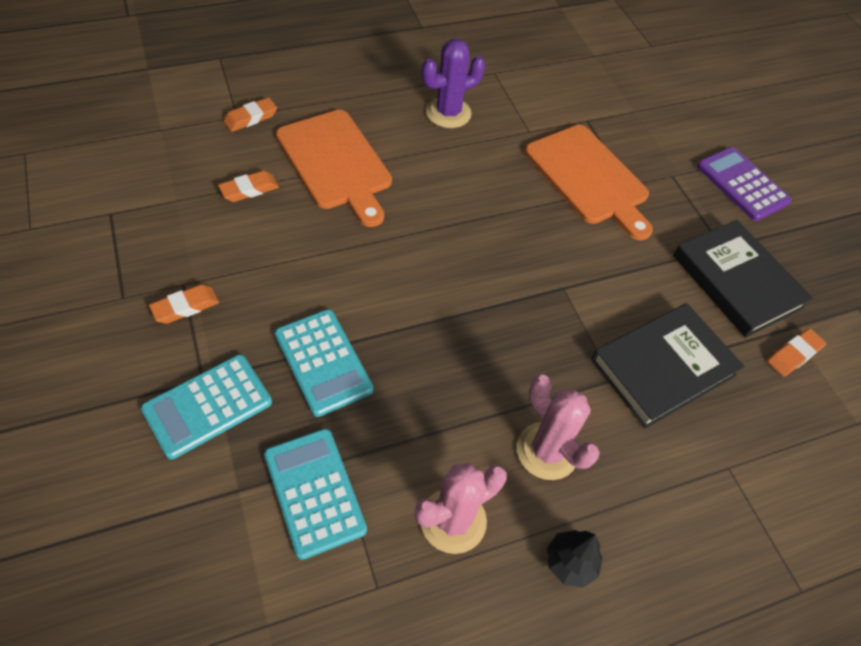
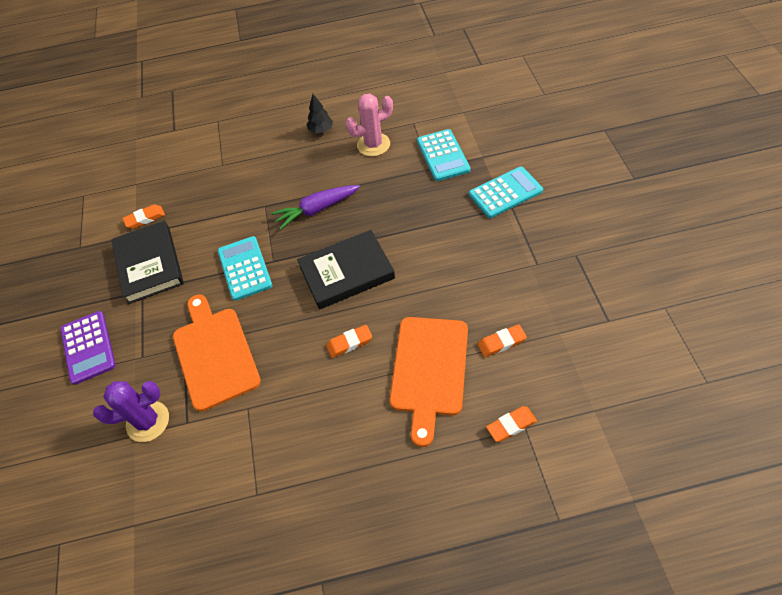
camera: 160 degrees left, 0 degrees up
orange eraser [149,284,219,324] -> orange eraser moved to [326,325,372,358]
turquoise calculator [275,309,374,417] -> turquoise calculator moved to [218,236,272,301]
orange cutting board [276,110,392,227] -> orange cutting board turned 150 degrees counterclockwise [390,317,468,447]
purple cactus [422,39,485,128] -> purple cactus moved to [93,381,169,442]
pink cactus [517,375,600,480] -> none
black book [591,303,745,429] -> black book moved to [297,230,395,309]
none -> purple carrot [271,185,360,230]

